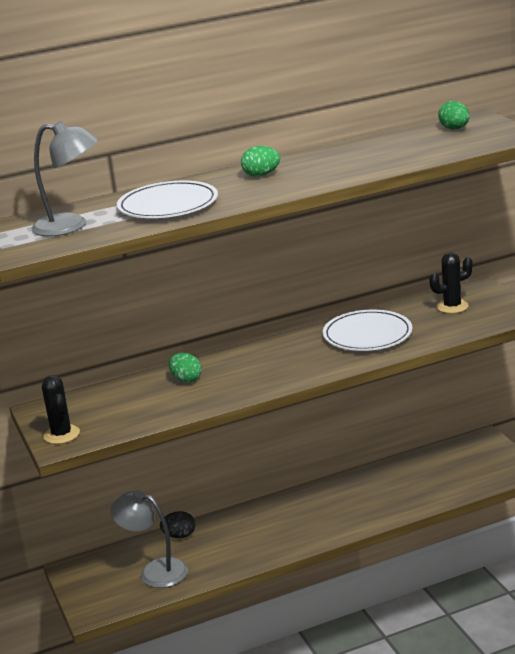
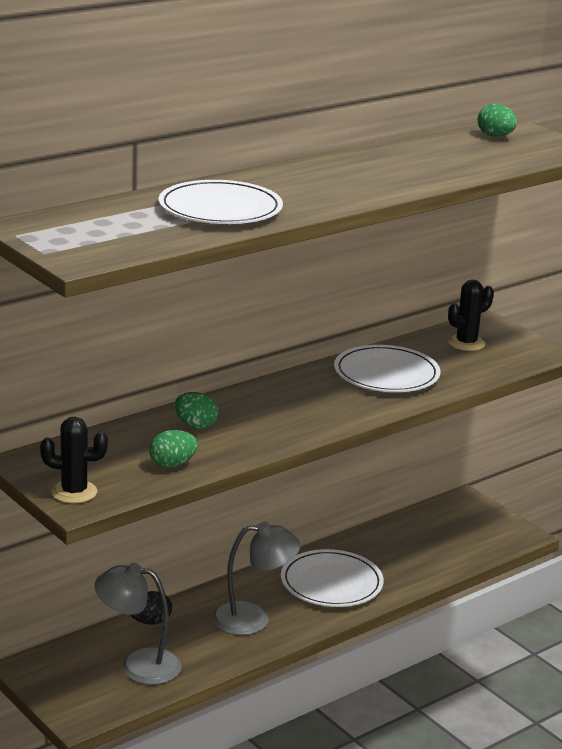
camera: 20 degrees left, 0 degrees up
grey lamp [31,121,98,236] -> grey lamp moved to [212,521,300,635]
black cactus [42,375,80,444] -> black cactus turned 45 degrees counterclockwise [40,417,108,503]
green egg [241,146,280,177] -> green egg moved to [149,430,198,467]
none -> white plate [281,549,384,607]

